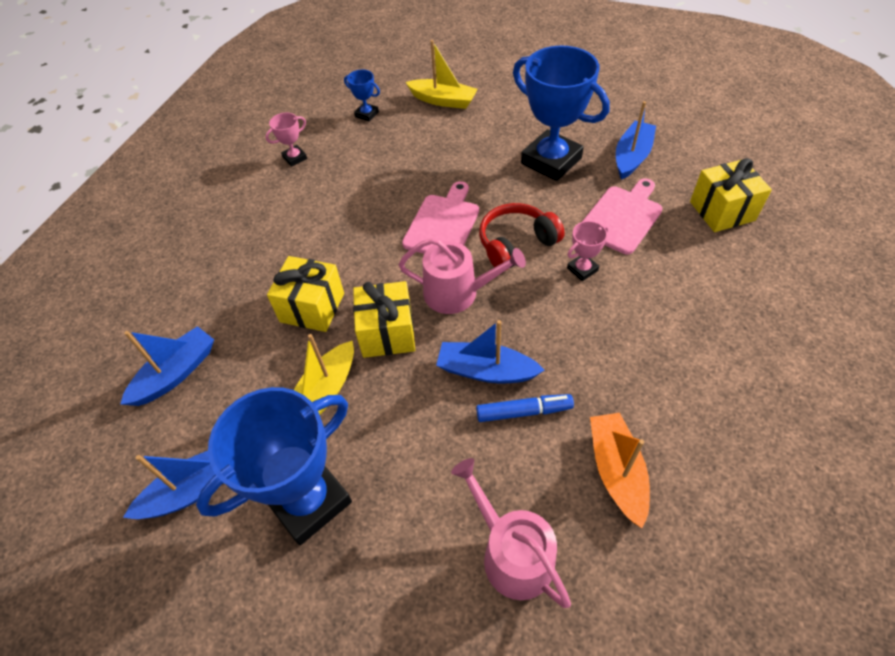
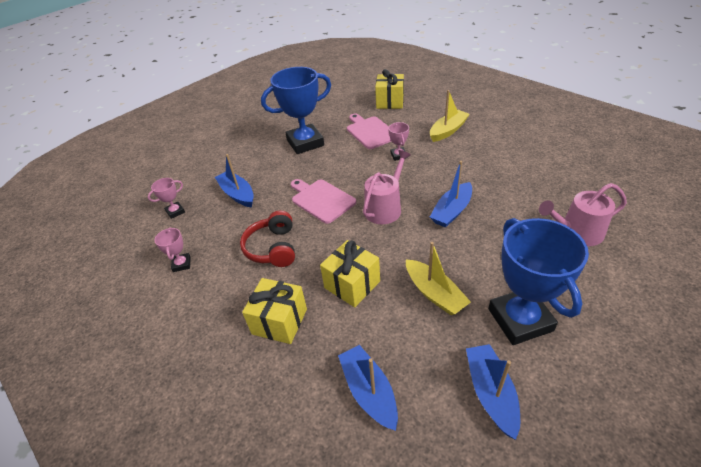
camera: 65 degrees left, 10 degrees down
blue trophy [344,70,380,122] -> pink trophy [148,178,185,219]
yellow gift [353,281,415,358] -> yellow gift moved to [242,278,307,344]
yellow boat [405,40,478,109] -> yellow boat moved to [430,90,470,142]
blue marker [476,394,574,422] -> none
red headphones [479,203,565,271] -> red headphones moved to [240,211,295,267]
orange boat [590,413,650,528] -> none
blue boat [616,101,656,180] -> blue boat moved to [215,154,254,208]

